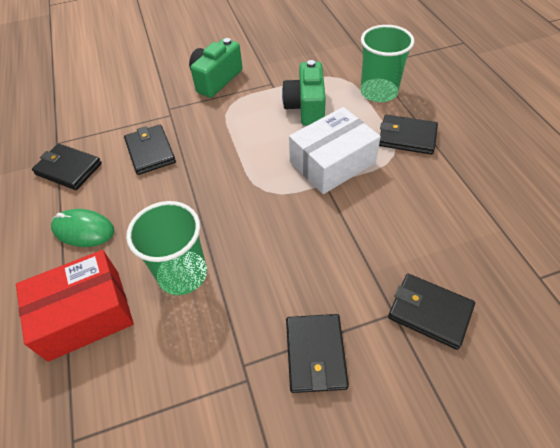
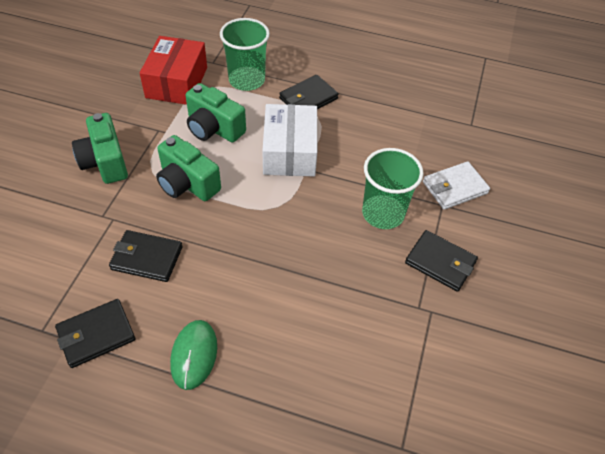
camera: 60 degrees left, 0 degrees up
red box [16,250,134,362] -> red box moved to [140,36,207,105]
green mouse [51,209,114,247] -> green mouse turned 45 degrees counterclockwise [170,320,217,390]
green cup [126,201,207,295] -> green cup moved to [362,148,424,229]
black wallet [388,274,475,350] -> white wallet [423,161,490,210]
none -> green camera [156,135,221,201]

